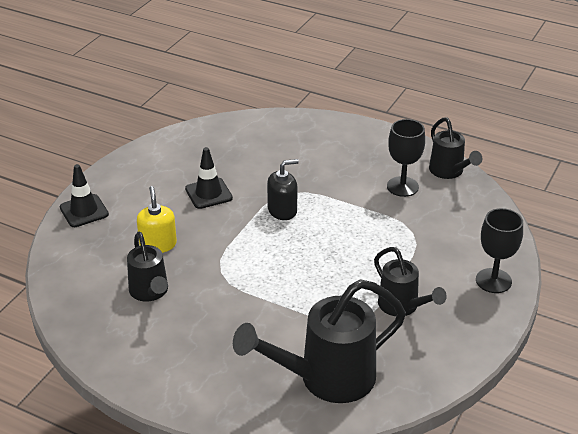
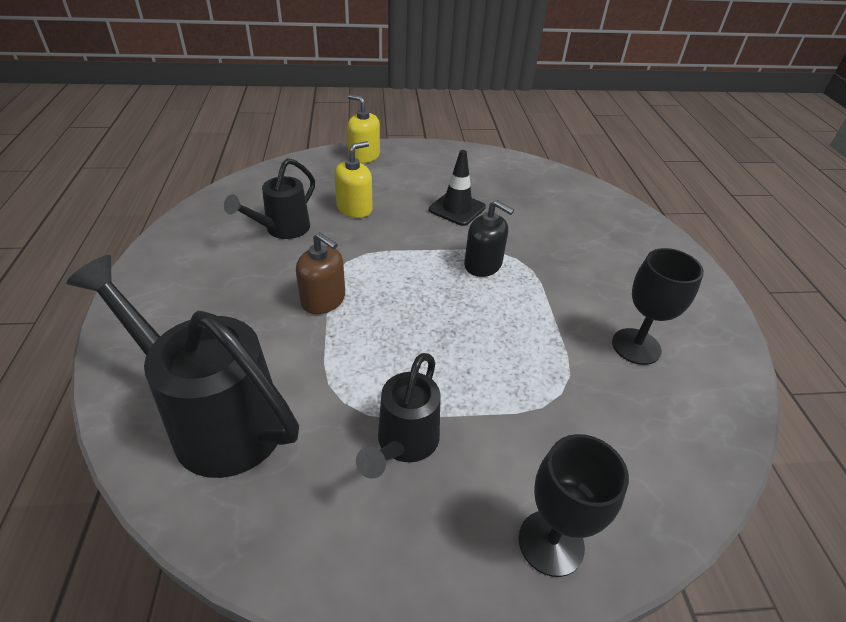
camera: 55 degrees right, 5 degrees up
black traffic cone [60,164,109,227] -> yellow soap dispenser [347,94,380,163]
black watering can [429,117,483,179] -> none
none -> brown soap dispenser [296,232,345,314]

